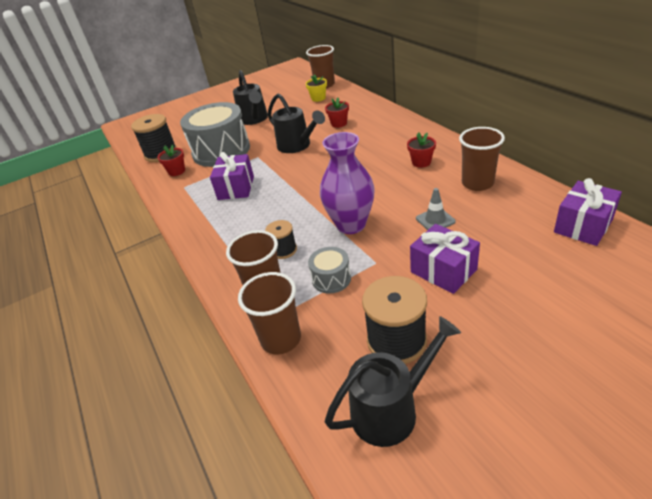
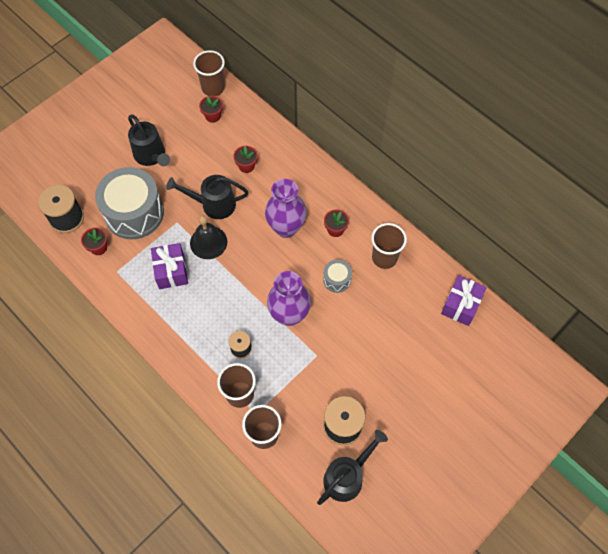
camera: 20 degrees left, 25 degrees up
black watering can [268,94,325,153] -> black watering can turned 150 degrees clockwise [166,175,248,219]
yellow flower pot [305,74,327,102] -> red flower pot [199,96,223,123]
grey drum [308,247,351,293] -> grey drum moved to [323,259,352,293]
purple gift [410,224,480,294] -> none
grey traffic cone [416,188,456,230] -> none
none -> black bell [190,215,227,259]
none -> purple vase [265,179,307,238]

